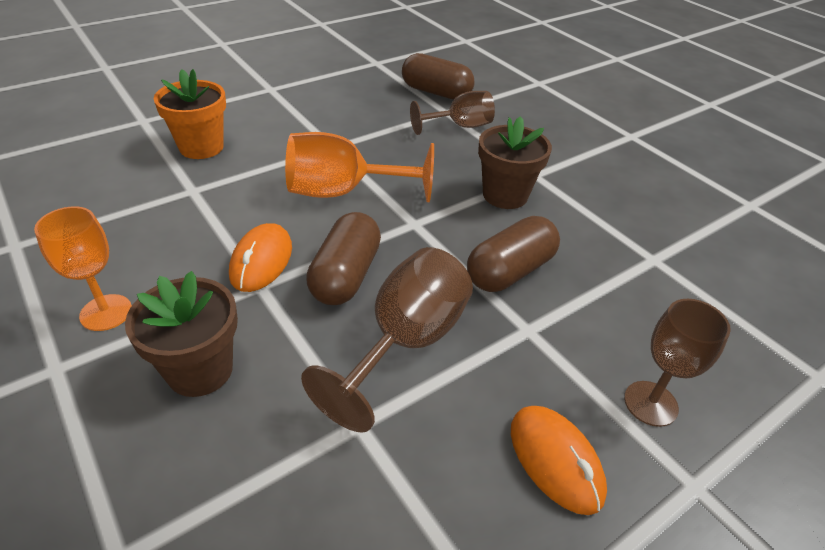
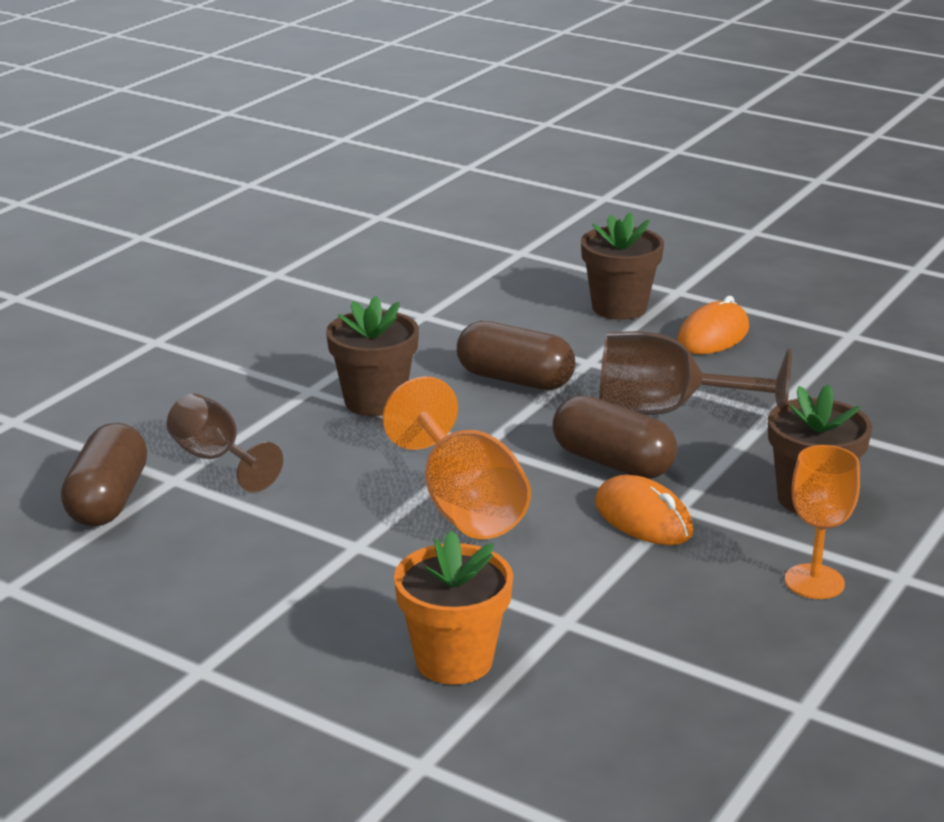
camera: 110 degrees left, 15 degrees down
orange mouse [229,223,292,292] -> orange mouse turned 60 degrees clockwise [595,475,693,545]
brown capsule [306,212,381,305] -> brown capsule turned 45 degrees clockwise [552,395,677,479]
brown goblet [624,299,731,427] -> brown flower pot [581,212,664,320]

